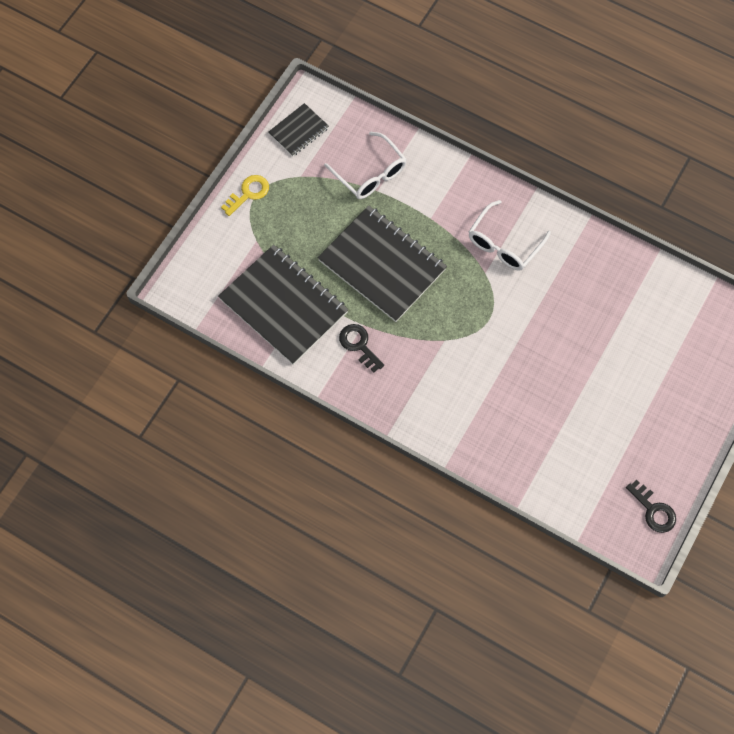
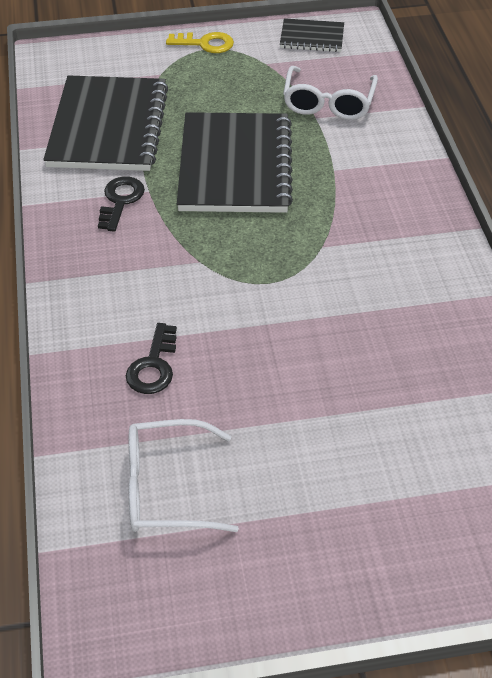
camera: 50 degrees right, 20 degrees down
white glasses [469,200,551,271] -> white glasses moved to [129,419,239,532]
black key [626,479,676,533] -> black key moved to [126,323,177,394]

